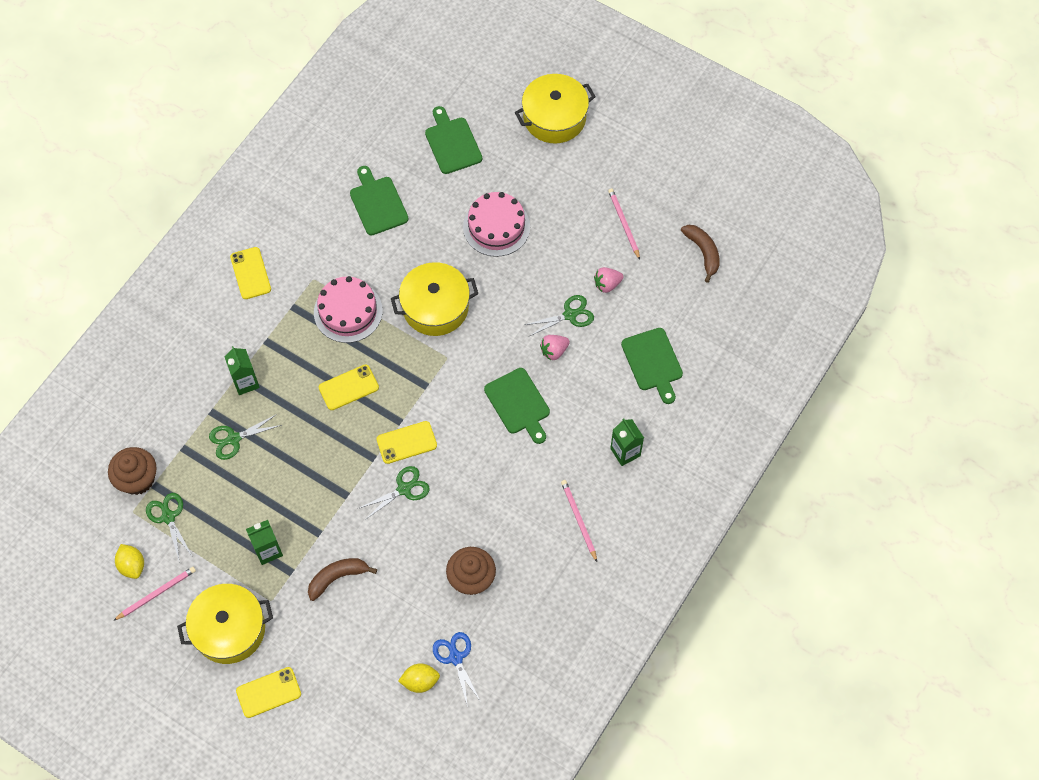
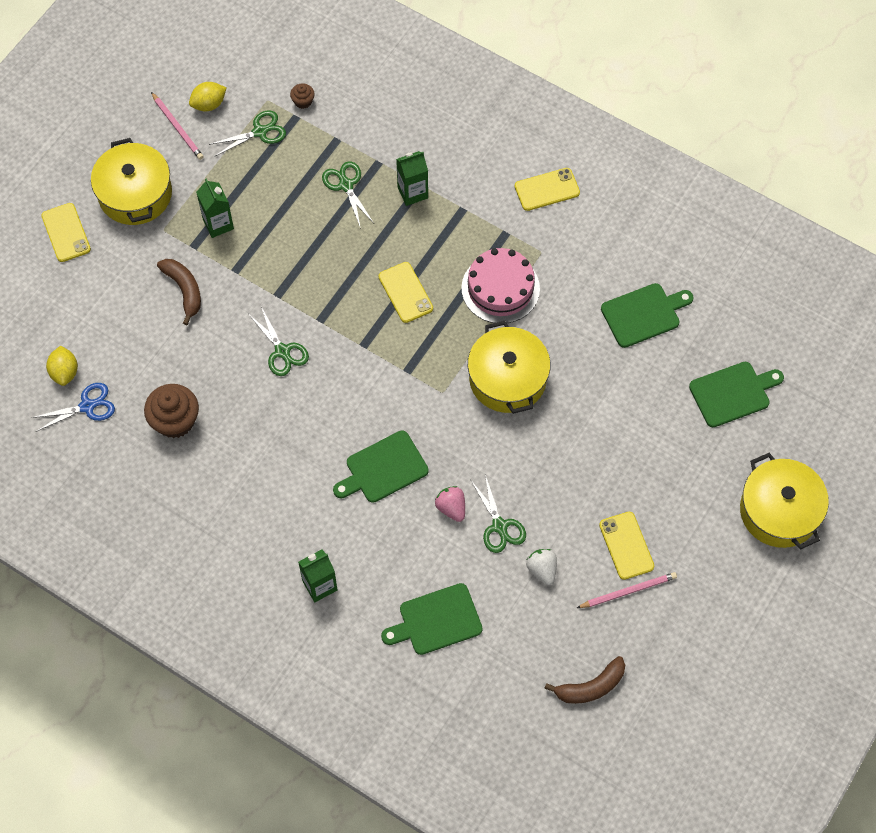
camera: 90 degrees right, 0 degrees up
brown cupcake [108,447,157,495] -> brown cupcake [290,83,315,109], size x0.49
yellow phone [376,421,437,464] -> yellow phone moved to [599,512,654,580]
pink cake [463,192,530,257] -> none
pink pencil [561,480,597,562] -> none
pink strawberry [594,267,624,293] -> white strawberry [526,549,557,585]

